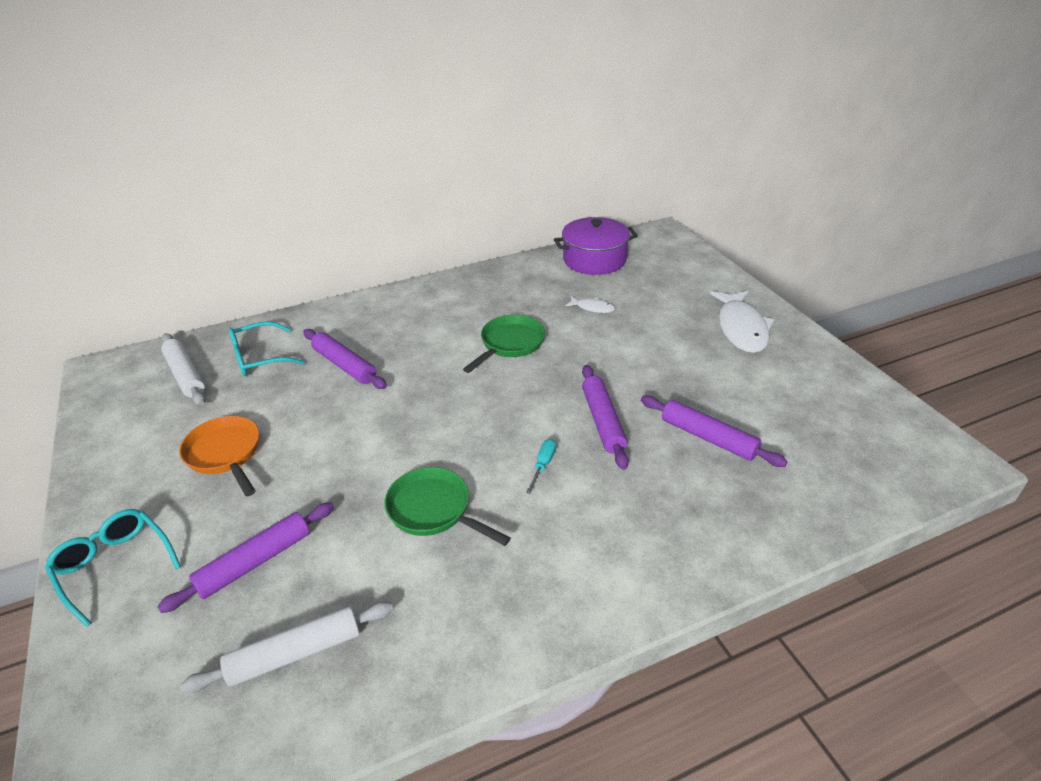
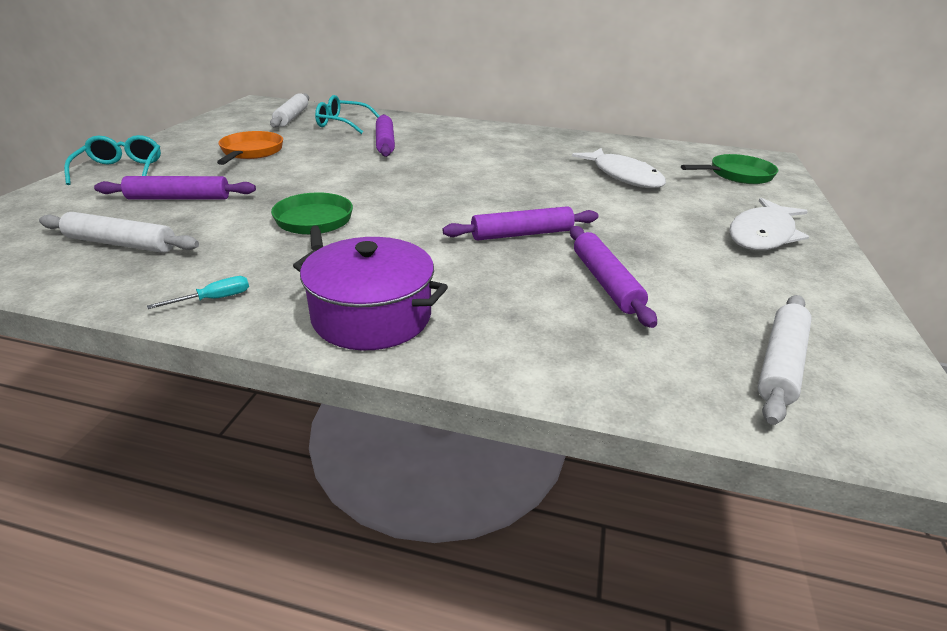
camera: 35 degrees right, 5 degrees down
green pan [463,315,545,373] -> green pan moved to [681,154,778,184]
turquoise screwdriver [526,439,556,494] -> turquoise screwdriver moved to [147,276,249,309]
purple pot [554,217,638,275] -> purple pot moved to [293,237,448,350]
white fish [565,296,615,313] -> white fish [572,148,666,188], size x2.10
purple rolling pin [582,365,629,470] -> purple rolling pin turned 45 degrees clockwise [443,206,598,241]
none -> white rolling pin [758,295,812,425]

